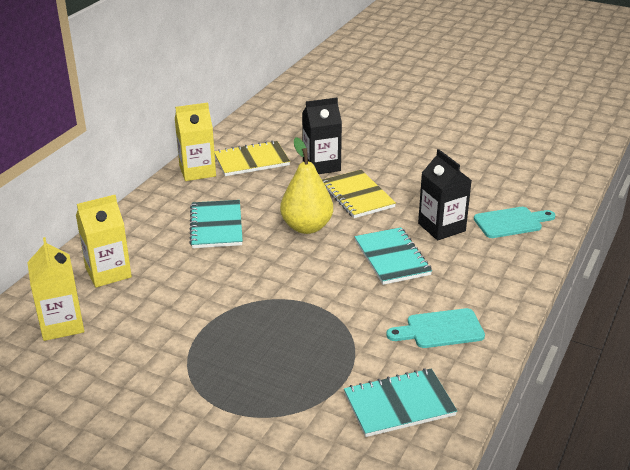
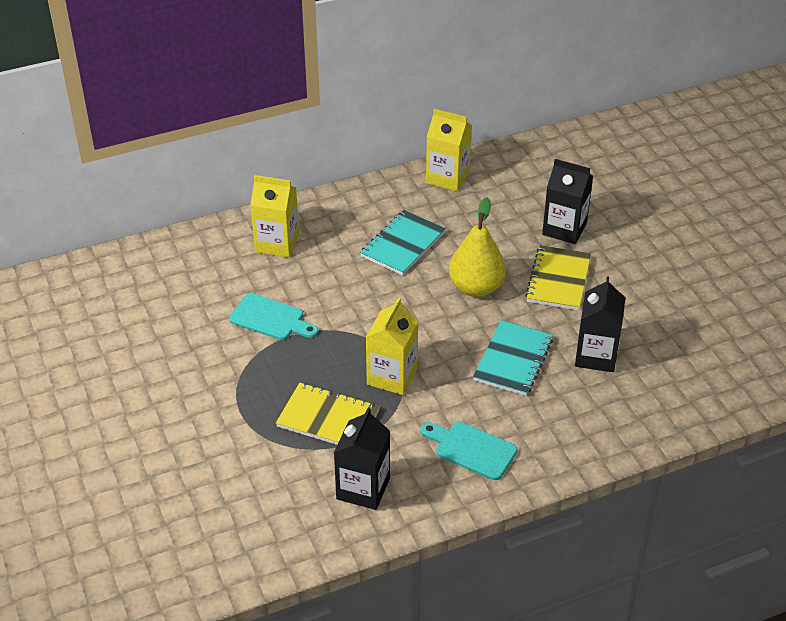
camera: 40 degrees right, 10 degrees up
yellow carton [27,237,84,341] -> yellow carton moved to [366,297,418,395]
yellow notebook [214,140,290,176] -> yellow notebook moved to [276,383,380,445]
turquoise notebook [344,368,457,437] -> black carton [334,408,390,510]
turquoise cutting board [474,207,556,238] -> turquoise cutting board moved to [229,293,318,340]

